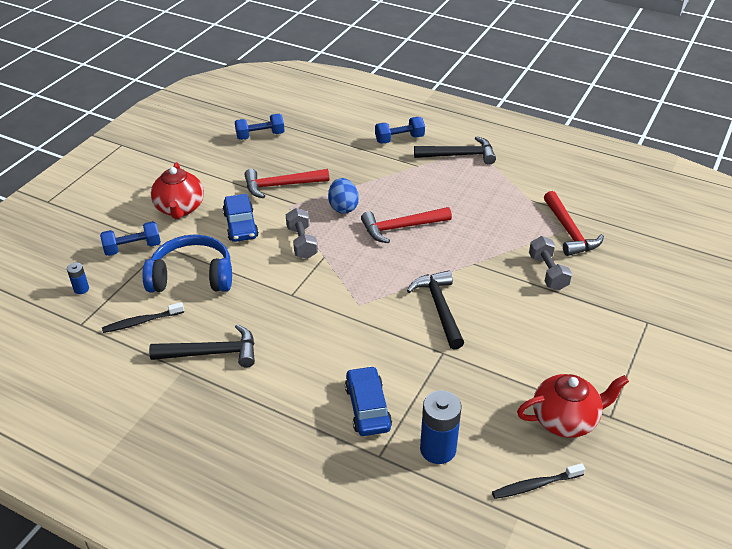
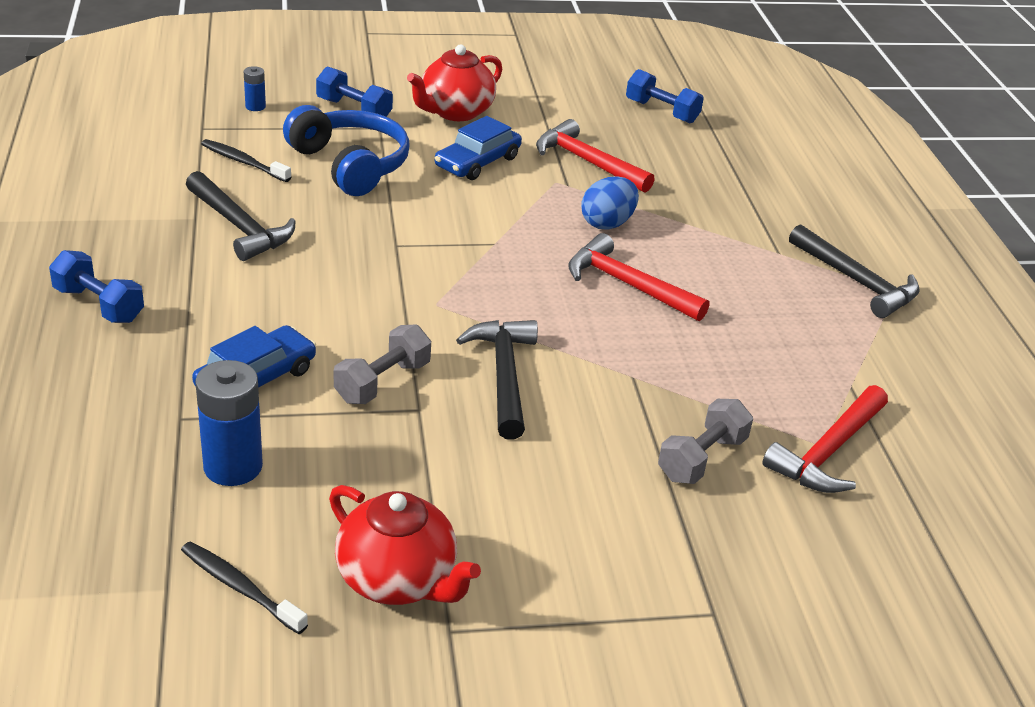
camera: 50 degrees right, 5 degrees down
grey dumbbell [286,208,318,259] -> grey dumbbell moved to [334,324,431,404]
blue dumbbell [375,117,425,144] -> blue dumbbell moved to [49,250,144,323]
black hammer [407,270,464,349] -> black hammer turned 45 degrees counterclockwise [456,320,538,439]

